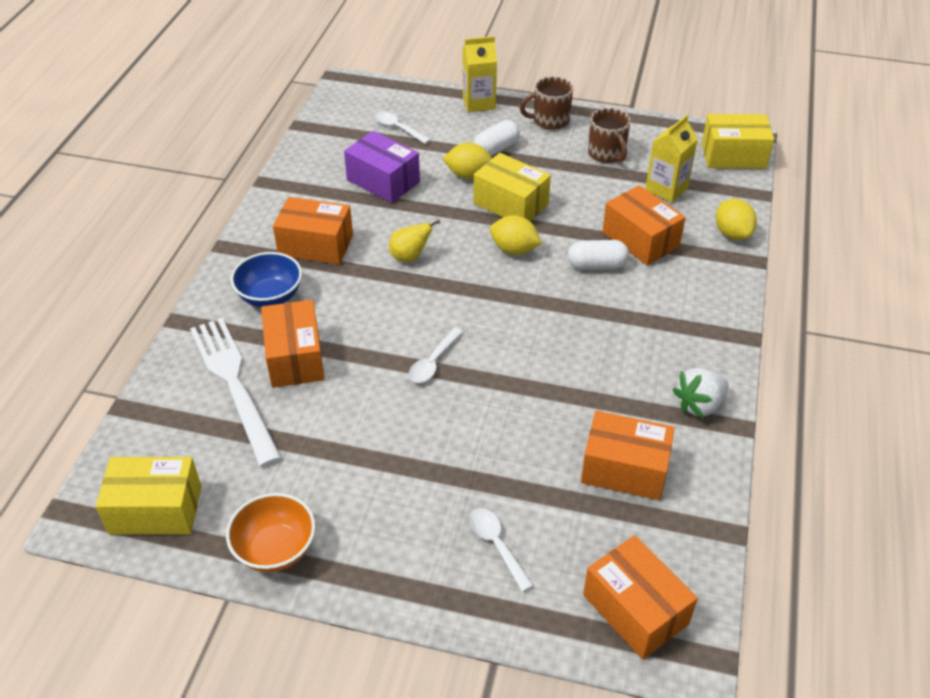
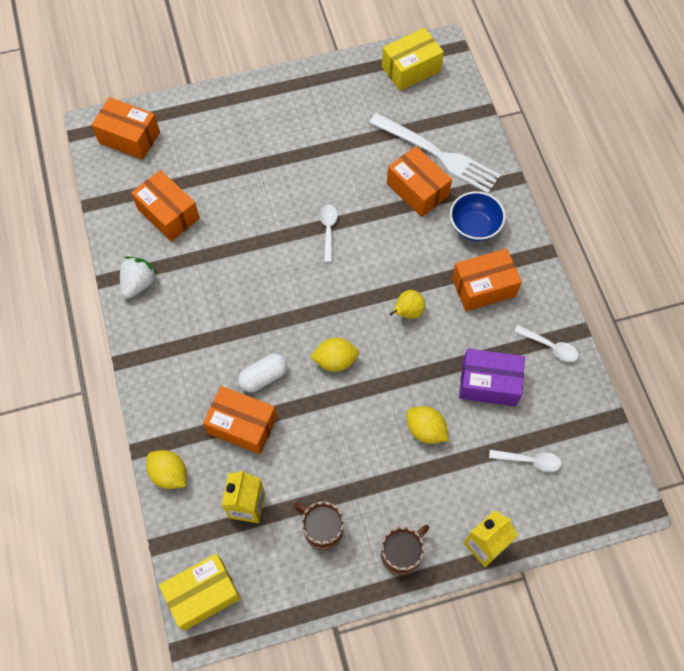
camera: 150 degrees right, 20 degrees up
orange bowl [226,493,315,572] -> none
yellow lemon [442,142,492,179] -> yellow lemon turned 60 degrees clockwise [406,406,449,444]
white spoon [469,508,533,592] -> white spoon moved to [514,325,579,362]
yellow box [473,153,551,221] -> none
white capsule [474,120,520,156] -> none
orange box [581,411,675,500] -> orange box turned 60 degrees clockwise [131,170,200,241]

